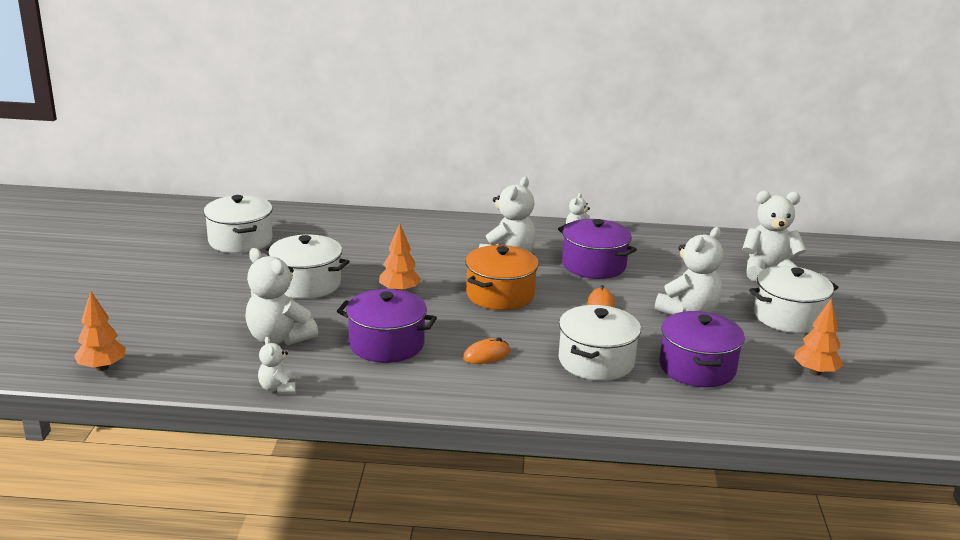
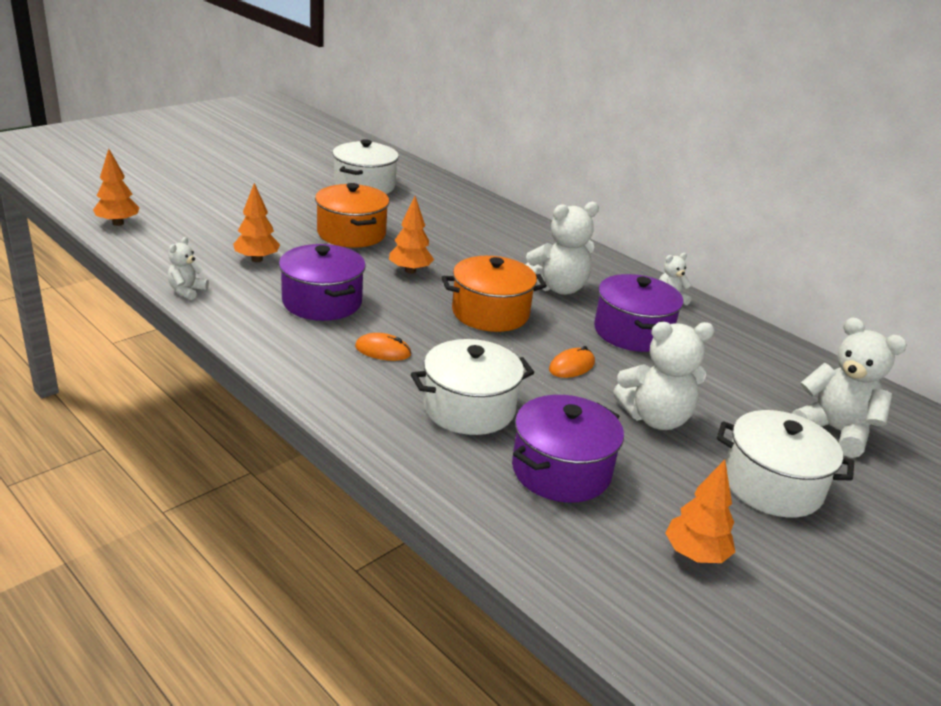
camera: 40 degrees right, 5 degrees up
white teddy bear [245,248,318,345] -> orange tree [233,183,280,262]
white pot [263,234,350,299] -> orange pot [315,183,390,248]

